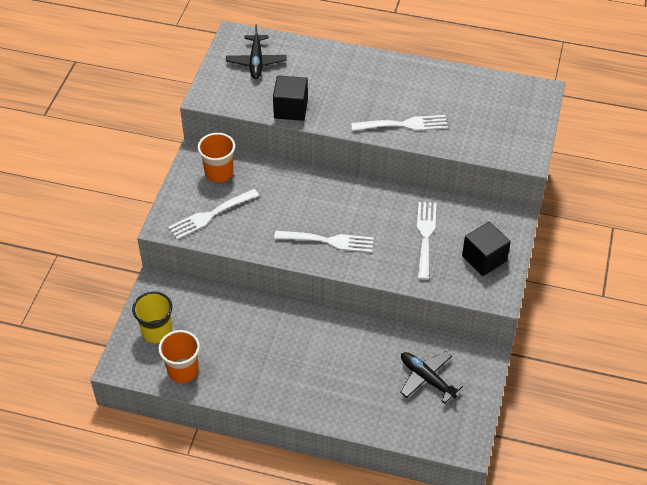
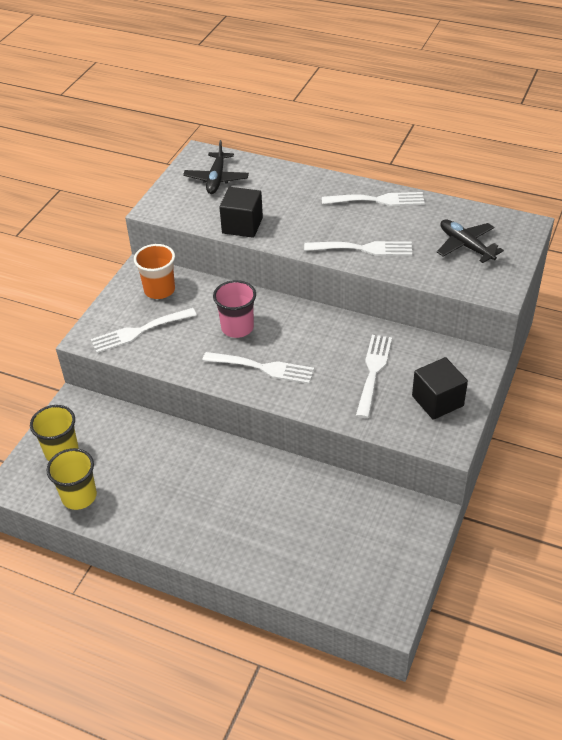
camera: 10 degrees right, 5 degrees down
orange cup [158,330,200,383] -> yellow cup [46,448,97,510]
black plane [400,351,463,404] -> black plane moved to [437,219,504,263]
none -> pink cup [213,280,256,338]
none -> white fork [322,192,425,206]

